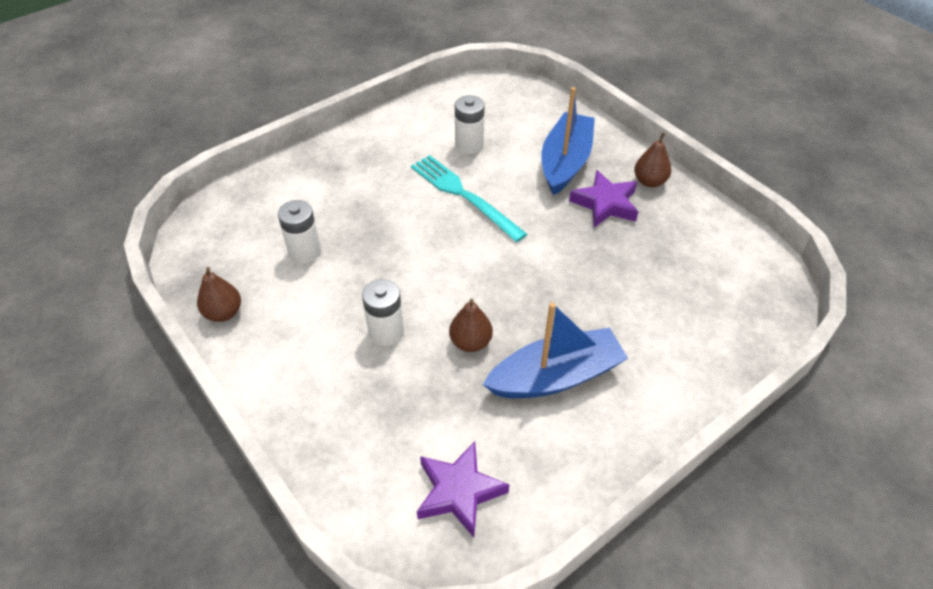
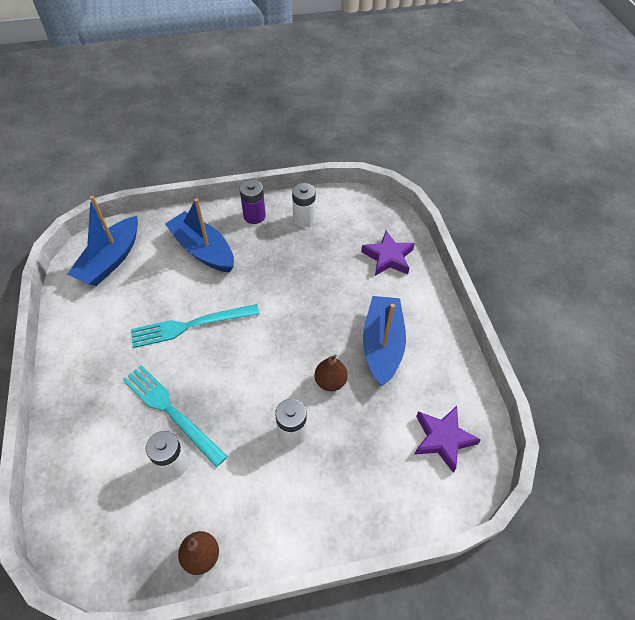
camera: 65 degrees left, 5 degrees up
white battery [455,95,485,154] -> white battery moved to [292,183,316,227]
purple star [569,170,638,228] -> purple star moved to [361,231,415,276]
brown pear [634,132,671,187] -> purple battery [240,180,266,224]
none -> blue boat [67,196,138,286]
none -> turquoise fork [123,365,228,467]

